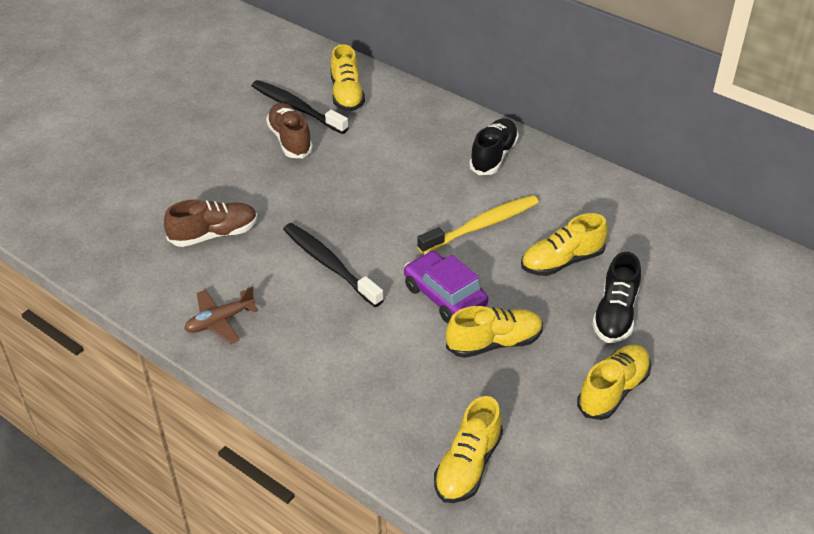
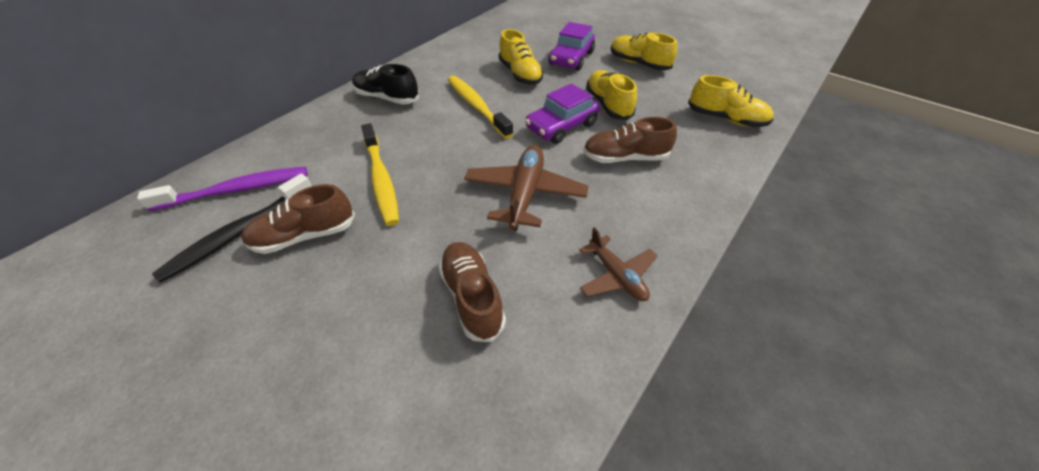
camera: 90 degrees left, 5 degrees up
black toothbrush [283,223,384,307] -> brown plane [464,145,589,231]
yellow shoe [331,44,365,112] -> purple toothbrush [137,166,308,211]
black shoe [592,252,641,343] -> purple car [548,22,595,71]
none -> yellow toothbrush [361,123,399,226]
none -> brown shoe [583,117,677,163]

